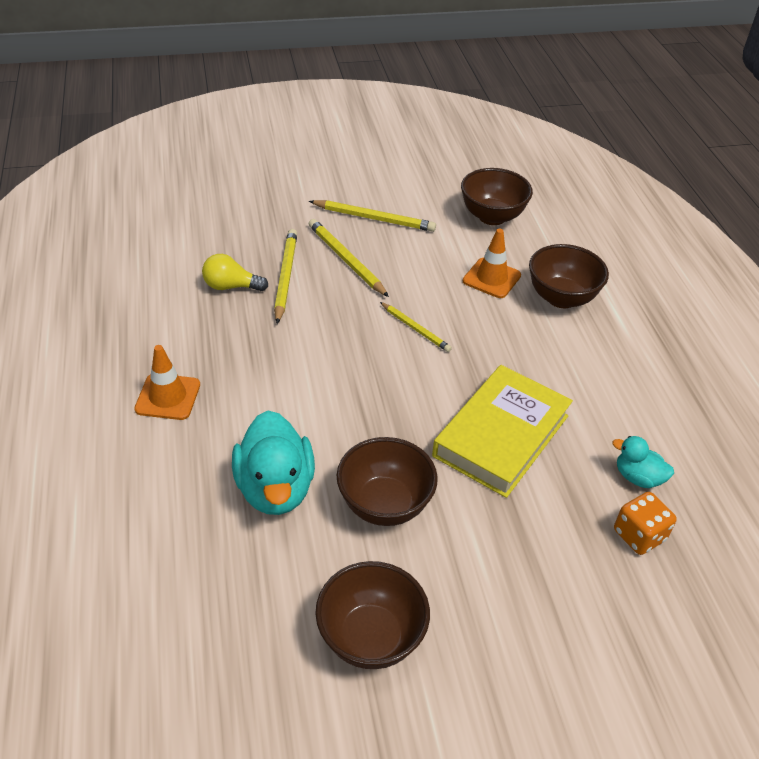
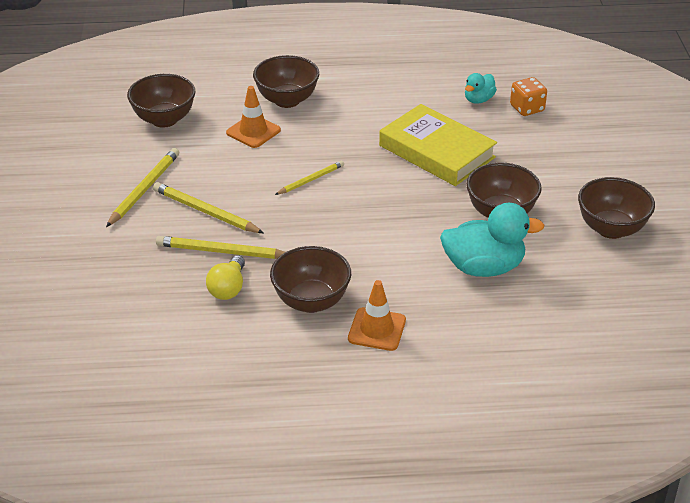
camera: 80 degrees left, 5 degrees down
yellow pencil [309,219,389,297] -> yellow pencil turned 60 degrees clockwise [153,182,264,233]
none -> brown bowl [270,246,351,313]

